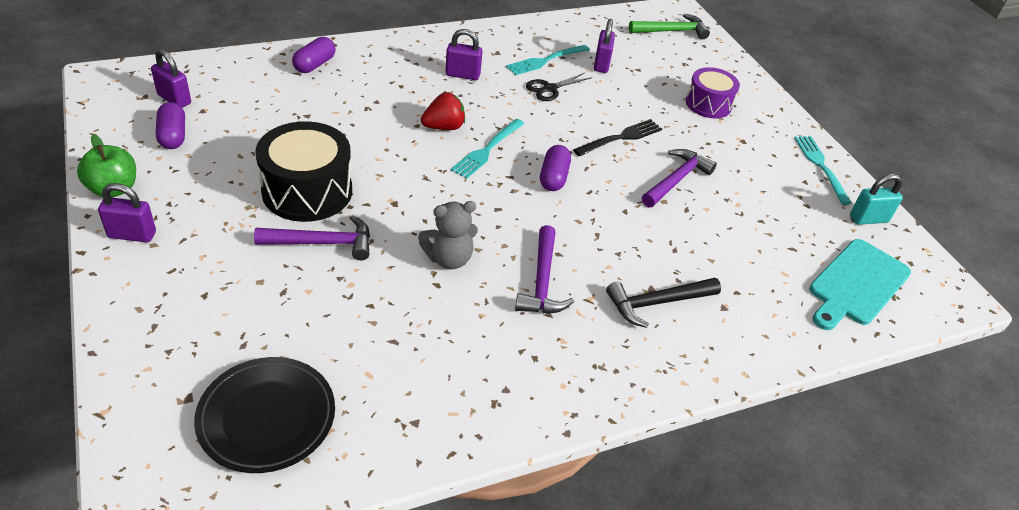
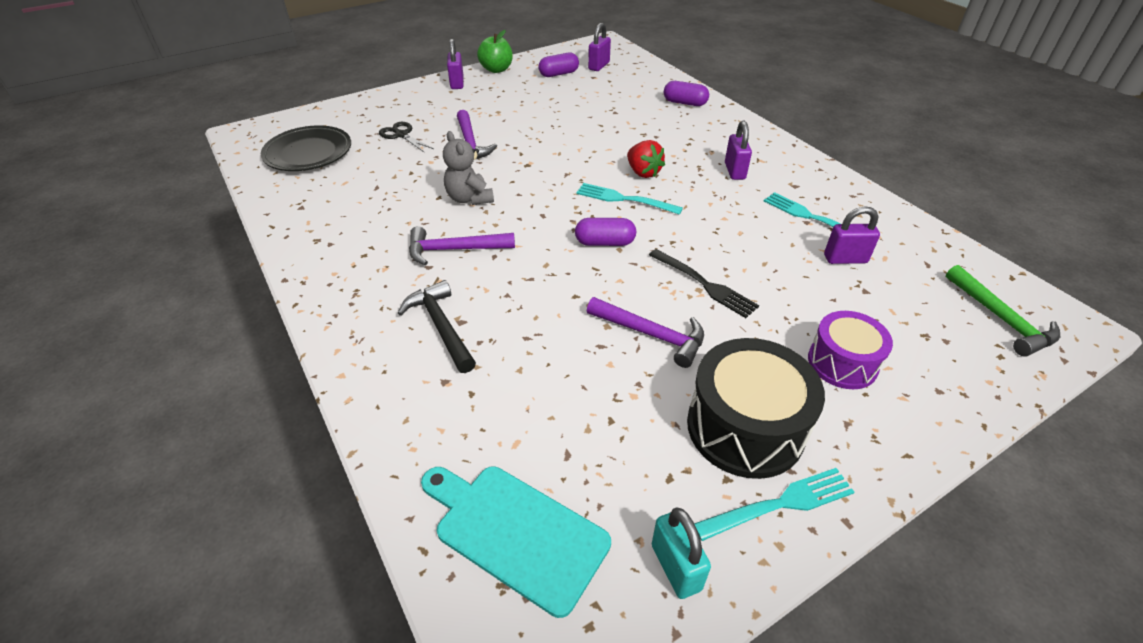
camera: 85 degrees right, 0 degrees up
black drum [255,121,352,222] -> black drum moved to [687,338,825,479]
black scissors [526,73,592,101] -> black scissors moved to [379,122,434,153]

